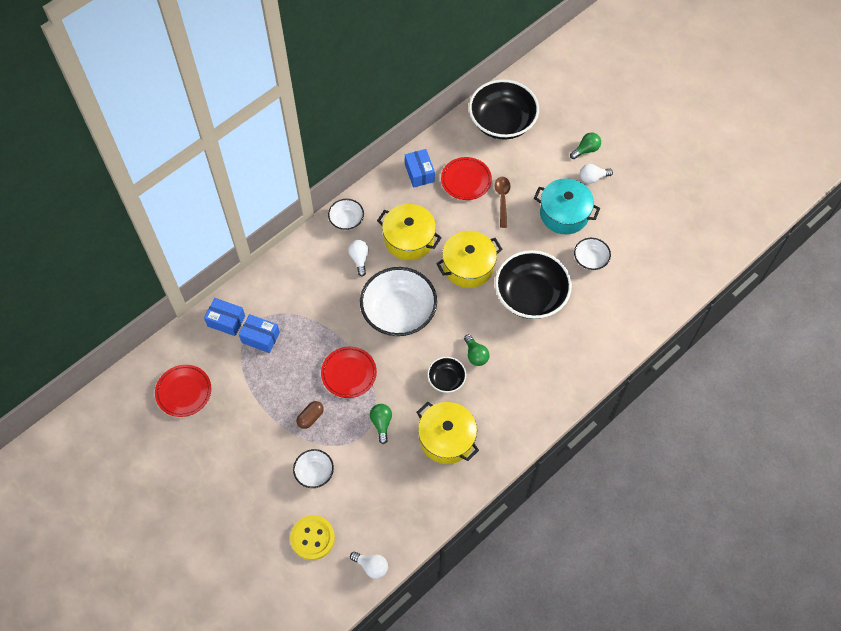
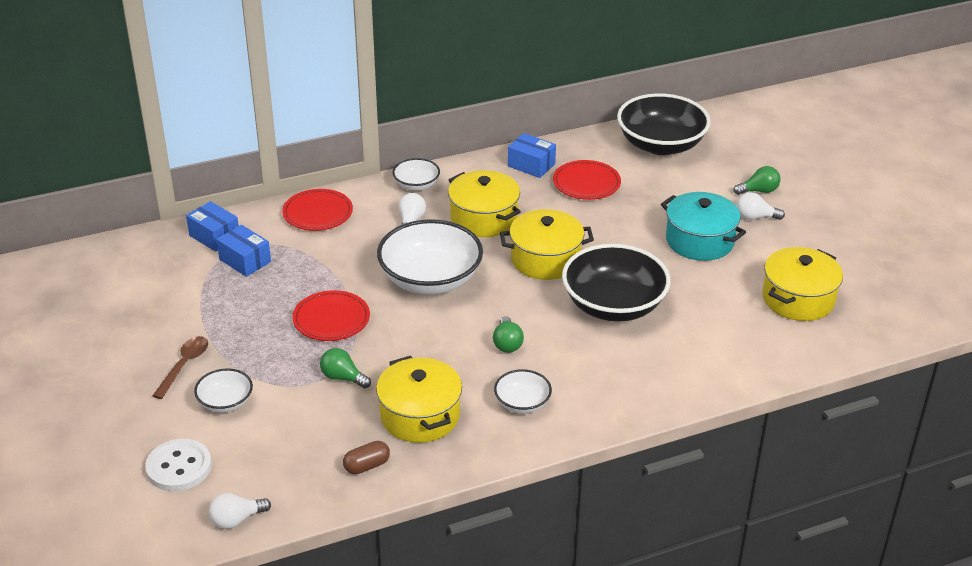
camera: 20 degrees right, 25 degrees down
red plate [155,365,211,417] -> red plate moved to [282,189,353,231]
yellow button [290,515,335,560] -> white button [145,439,212,491]
brown capsule [297,401,324,429] -> brown capsule moved to [343,441,390,474]
white light bulb [350,552,388,579] -> white light bulb turned 105 degrees clockwise [209,493,271,529]
green light bulb [370,404,392,444] -> green light bulb turned 75 degrees counterclockwise [320,348,371,388]
blue box [405,149,435,188] -> blue box turned 60 degrees counterclockwise [508,133,556,178]
black bowl [427,357,466,393] -> none
brown spoon [495,177,510,228] -> brown spoon moved to [152,336,208,399]
white bowl [574,238,611,270] -> white bowl moved to [494,369,552,413]
none -> yellow pot [762,247,843,321]

